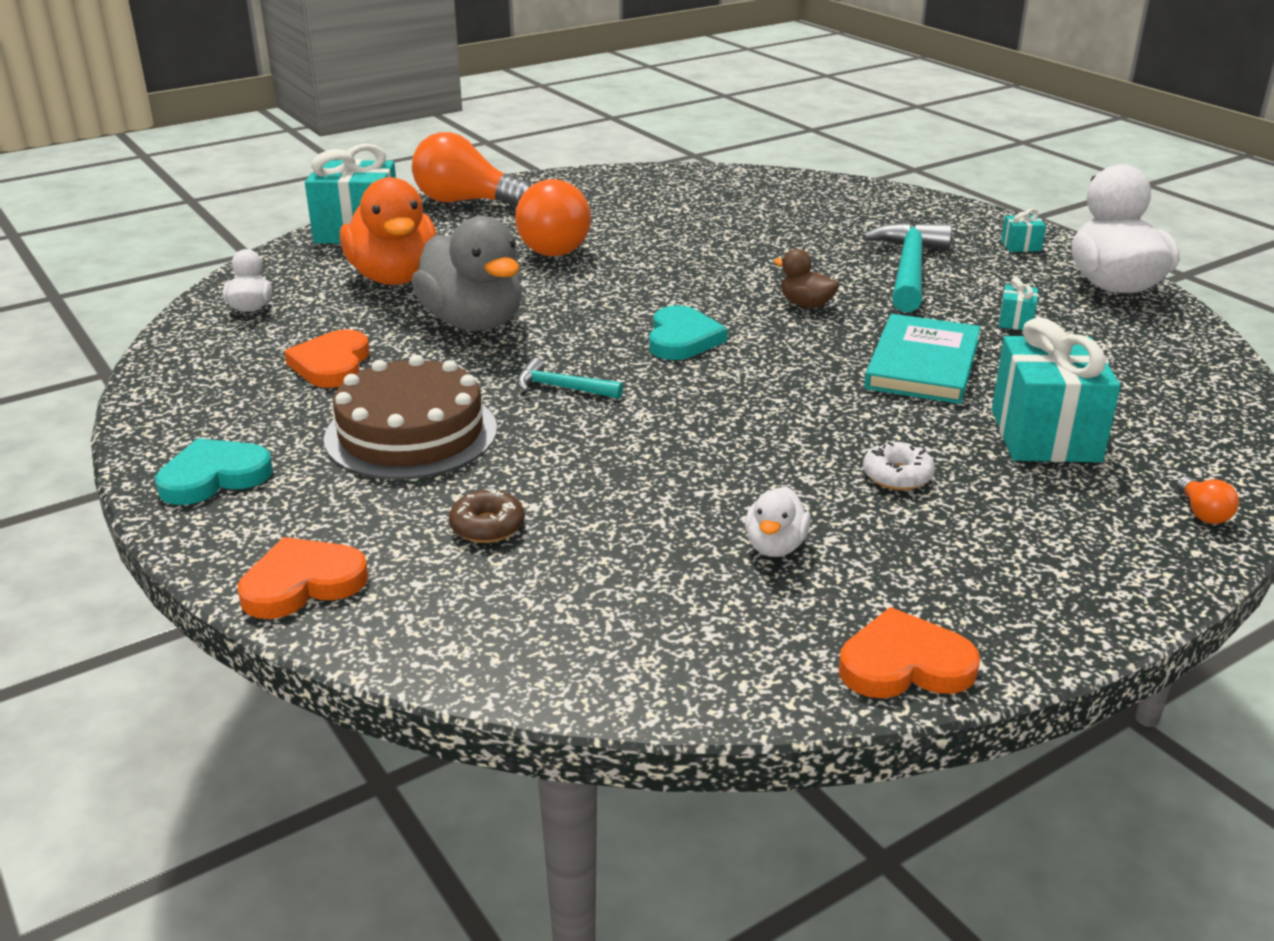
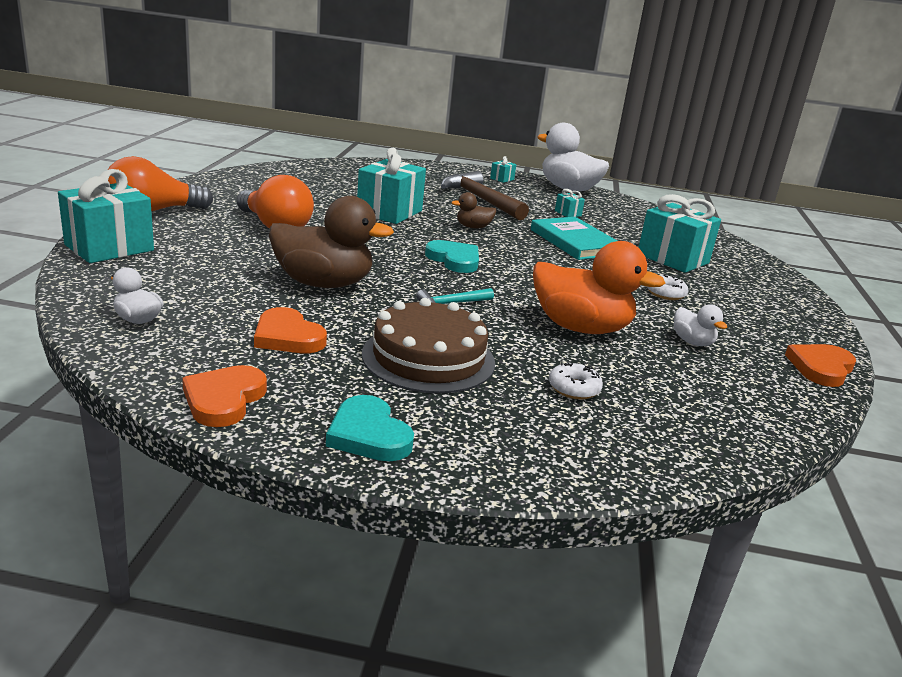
camera: 50 degrees left, 5 degrees down
turquoise heart [155,438,273,505] -> turquoise heart turned 45 degrees counterclockwise [326,395,414,462]
orange heart [238,537,369,619] -> orange heart moved to [182,365,267,427]
orange duck [340,177,437,285] -> orange duck moved to [533,241,665,334]
grey duck [411,216,522,331] -> brown duck [269,196,394,288]
brown donut [449,488,525,543] -> white donut [549,363,603,399]
turquoise hammer [862,222,952,312] -> brown hammer [441,171,529,220]
orange light bulb [1176,476,1239,524] -> none
none -> turquoise gift [357,148,426,224]

